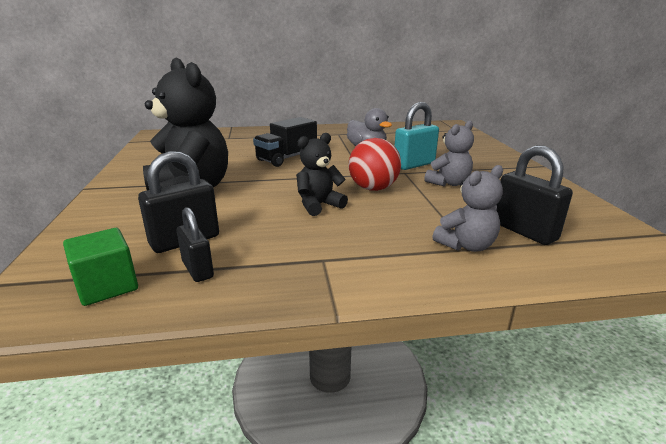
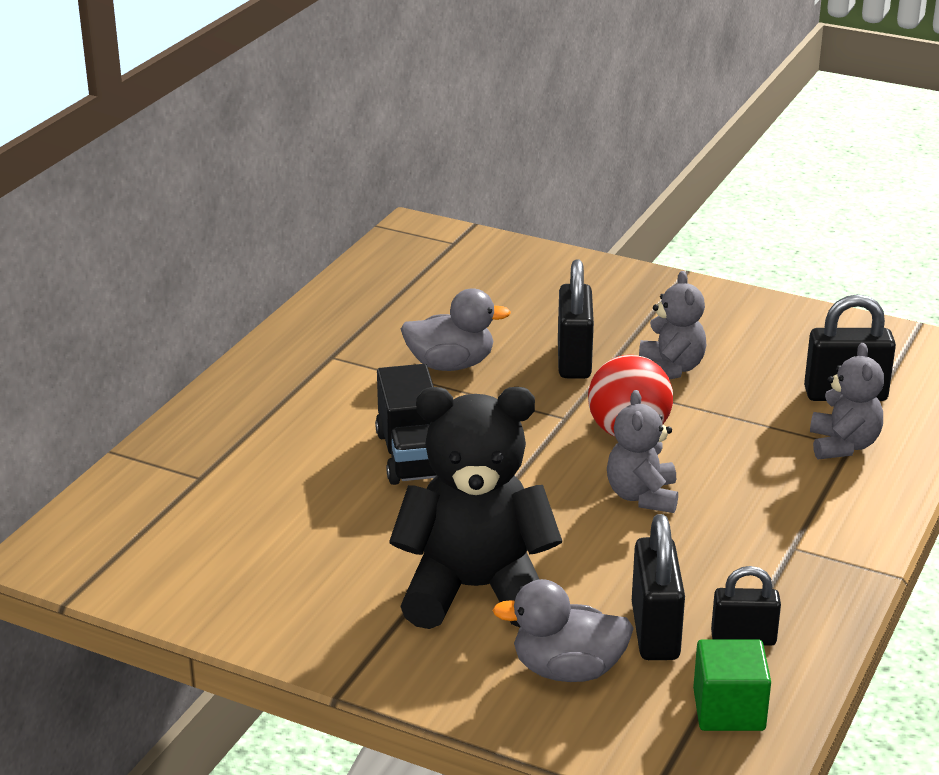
camera: 55 degrees left, 5 degrees up
black teddy bear [296,133,348,216] -> grey teddy bear [607,390,678,513]
turquoise padlock [395,102,439,170] -> black padlock [558,260,594,379]
none -> grey duck [493,579,634,682]

